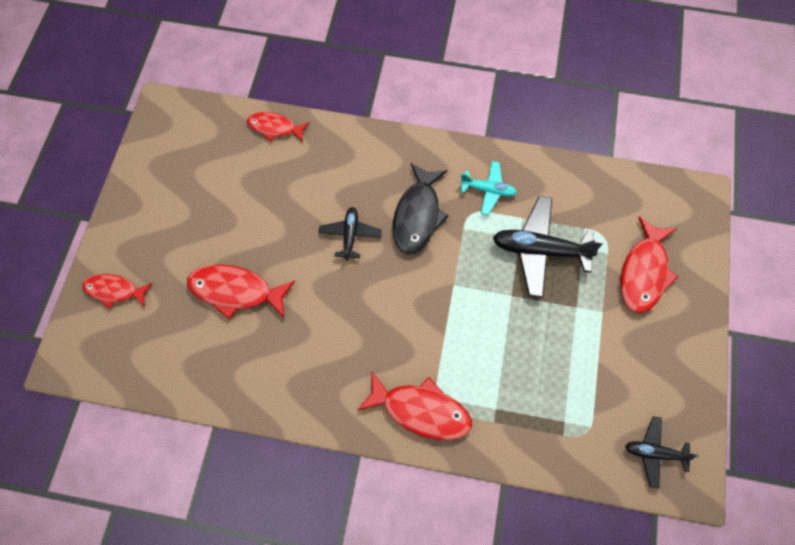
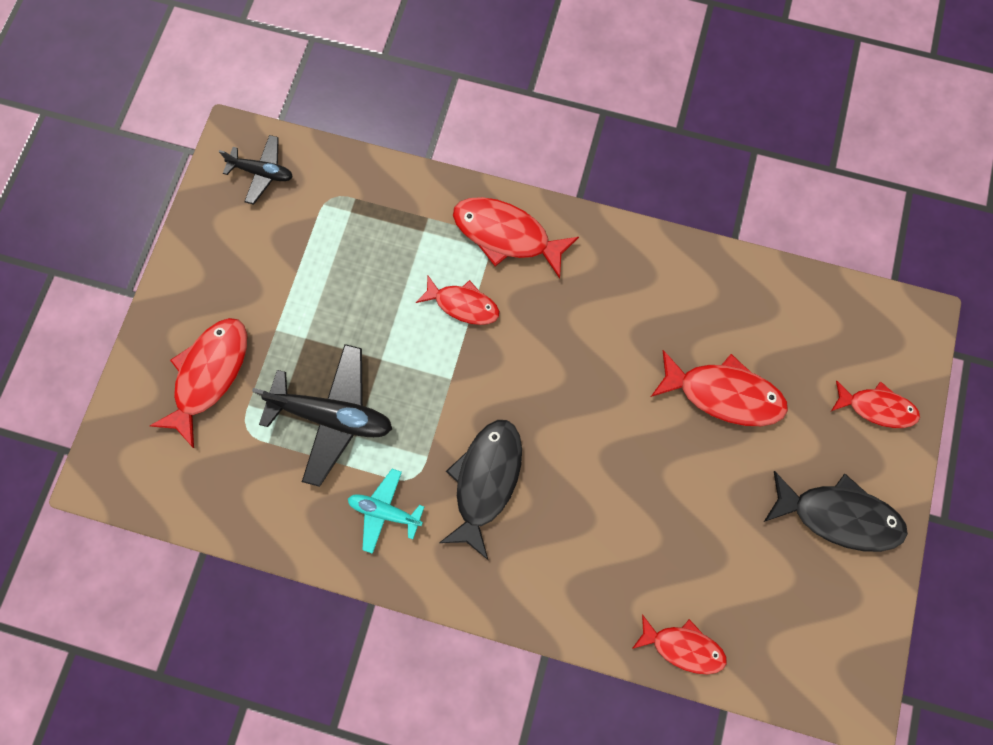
camera: 175 degrees left, 10 degrees up
black plane [319,207,382,260] -> none
none -> red fish [416,276,500,325]
none -> black fish [764,471,908,552]

